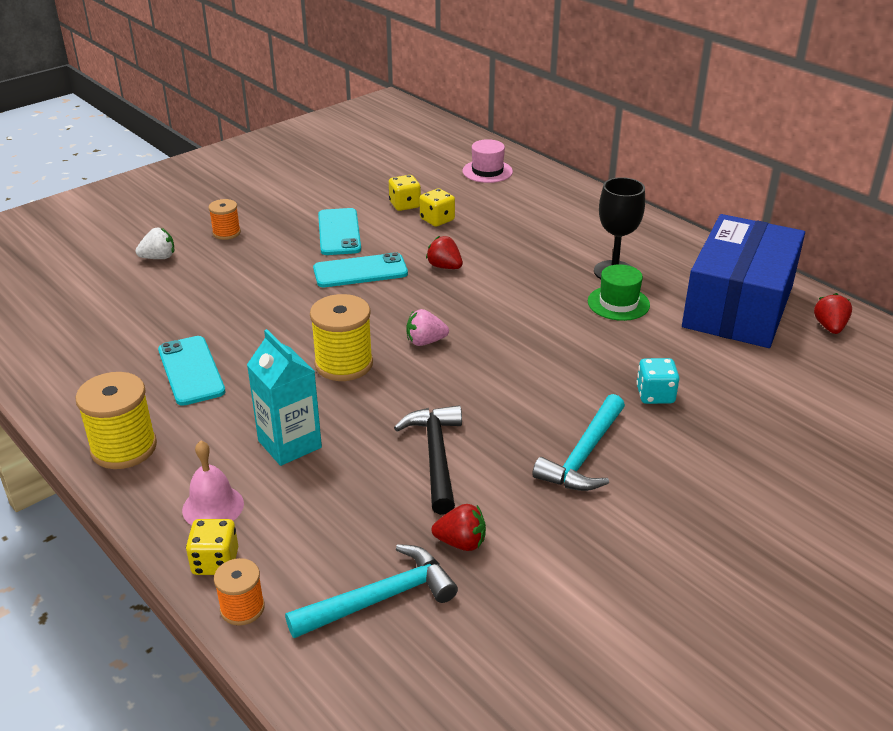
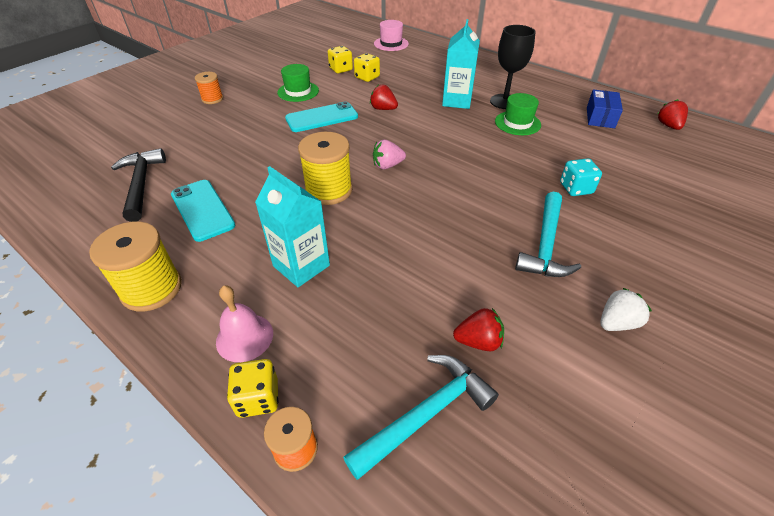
camera: 10 degrees left, 10 degrees up
white strawberry [136,228,174,259] -> white strawberry moved to [600,288,652,331]
turquoise phone [318,208,361,255] -> green hat [277,64,319,102]
black hammer [394,405,462,515] -> black hammer moved to [111,148,166,222]
blue box [682,214,805,348] -> blue box [587,89,623,128], size x0.41
none -> turquoise carton [442,19,480,109]

